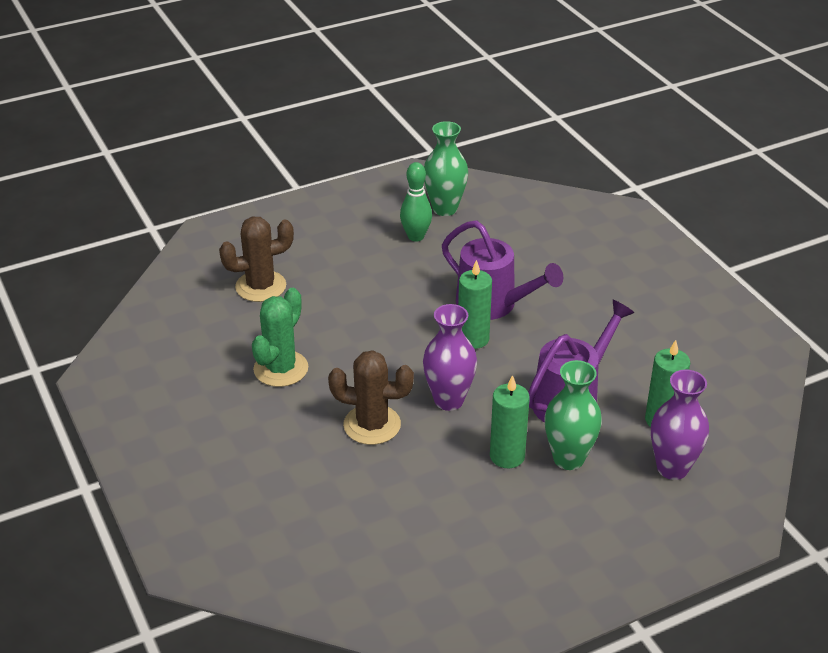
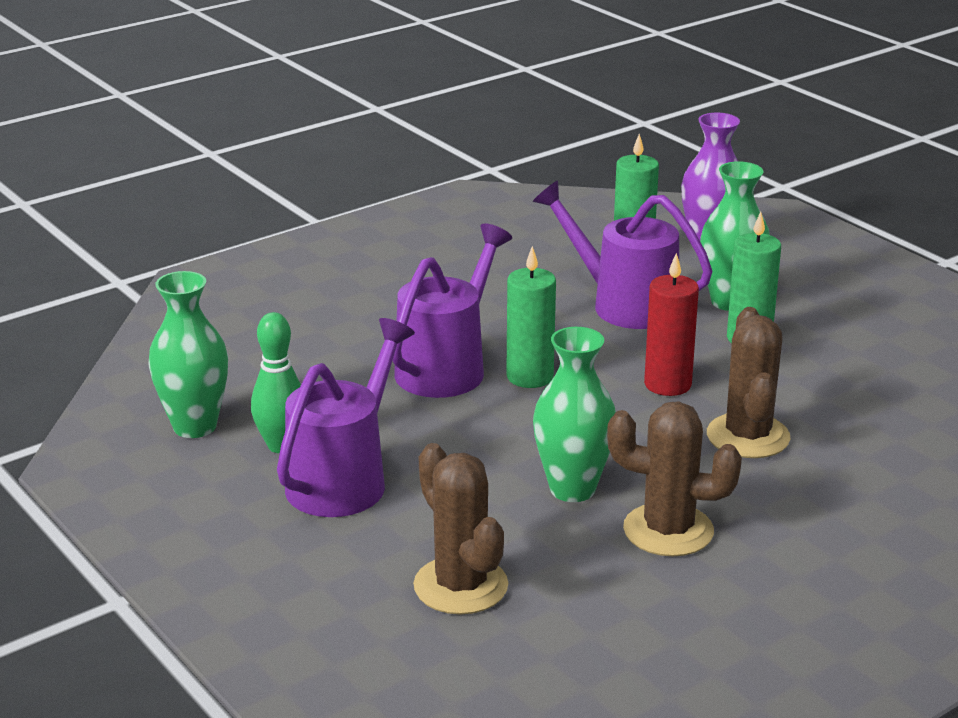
camera: 100 degrees left, 10 degrees down
green cactus [252,288,308,387] -> brown cactus [607,401,742,556]
purple vase [423,304,477,411] -> red candle [644,253,699,396]
none -> purple watering can [277,318,415,517]
none -> green vase [533,327,616,502]

